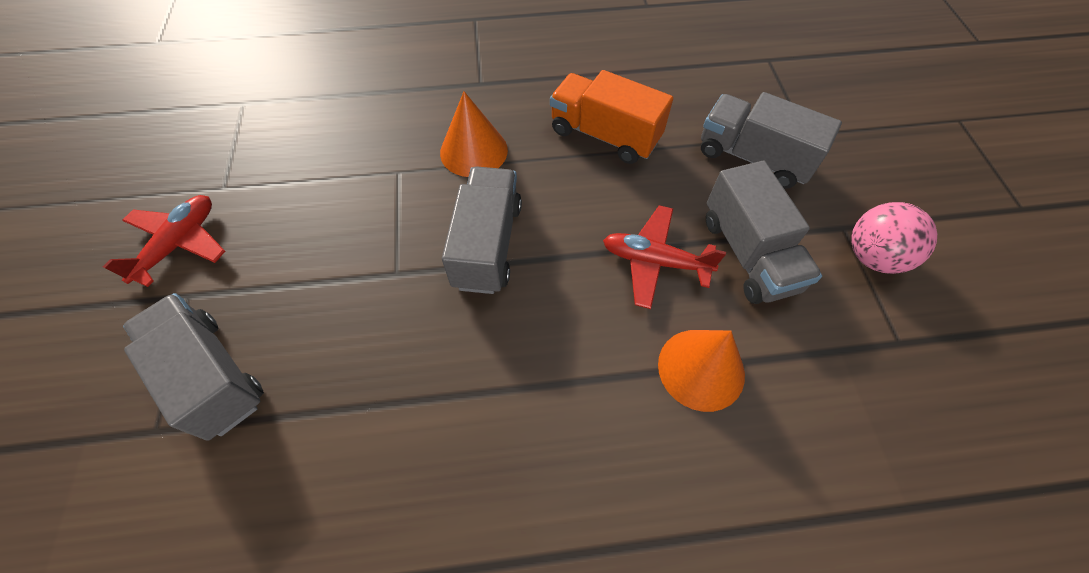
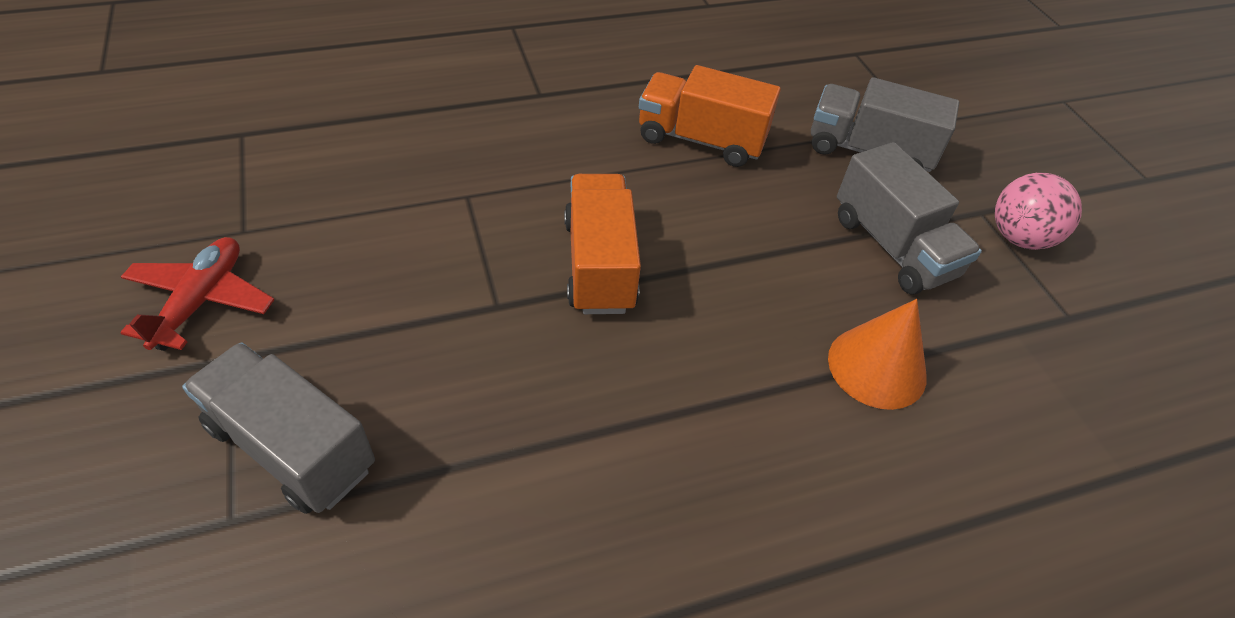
camera: 15 degrees left, 10 degrees down
orange cone [440,91,508,177] -> none
grey truck [442,166,522,294] -> orange truck [564,174,641,314]
red plane [603,205,726,309] -> none

